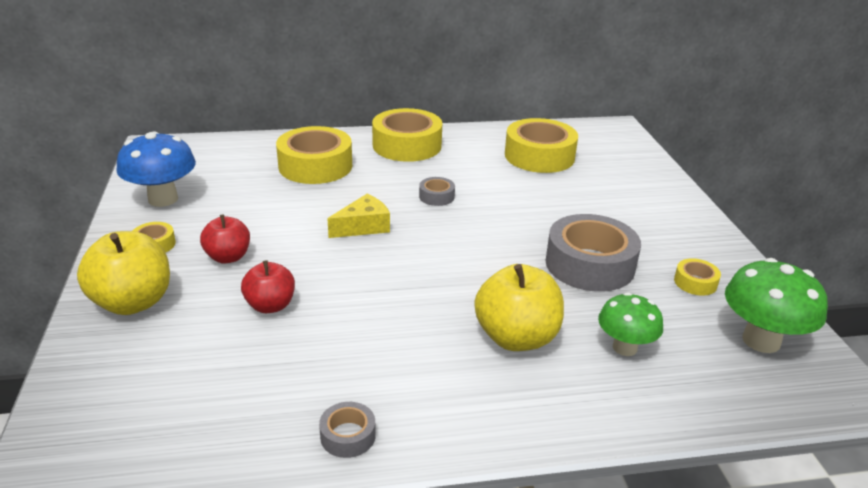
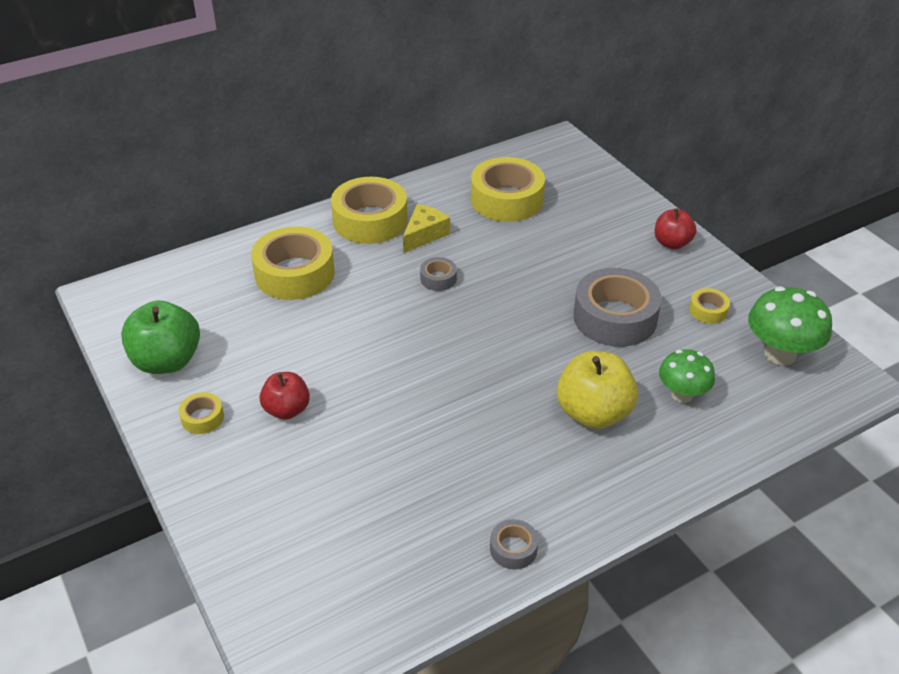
camera: 20 degrees left, 10 degrees up
yellow apple [77,231,170,315] -> none
blue mushroom [116,131,196,207] -> green apple [121,301,200,374]
red apple [241,260,295,313] -> red apple moved to [655,208,697,250]
yellow cheese [328,194,390,238] -> yellow cheese moved to [403,204,450,253]

